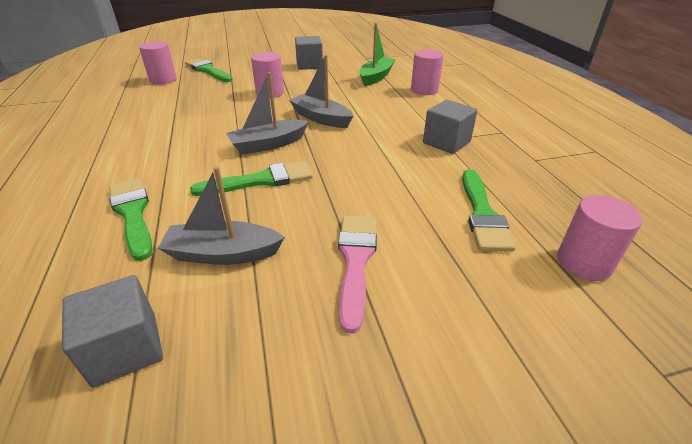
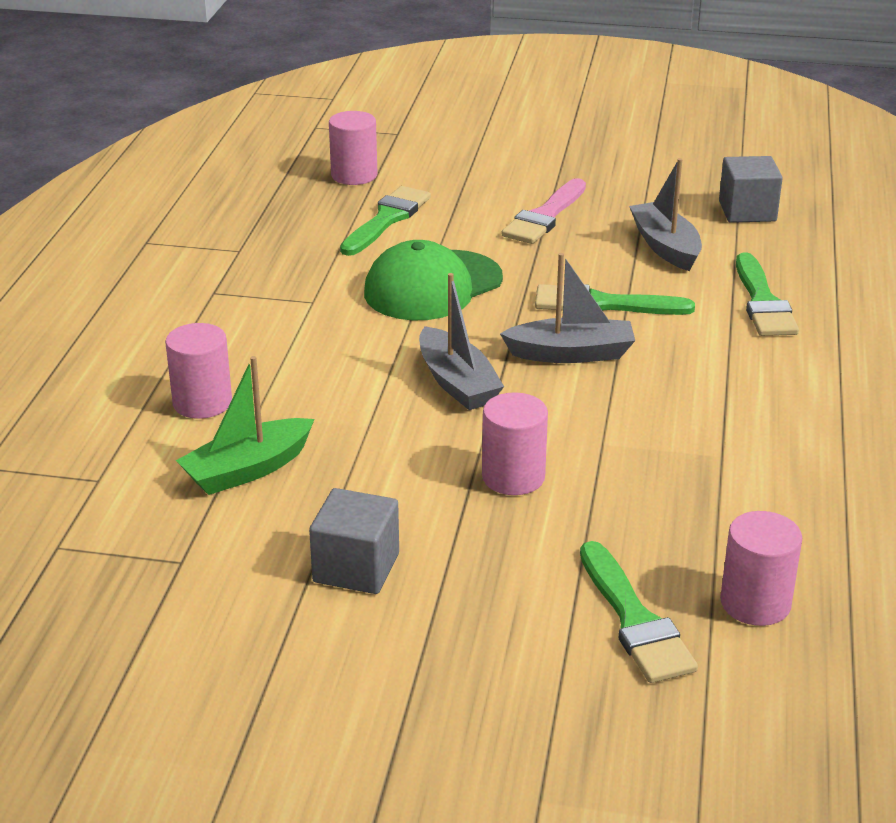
camera: 155 degrees left, 5 degrees down
grey boat [158,166,285,265] -> grey boat turned 135 degrees counterclockwise [629,158,702,271]
grey cube [423,100,477,154] -> none
none -> green cap [364,240,503,320]

